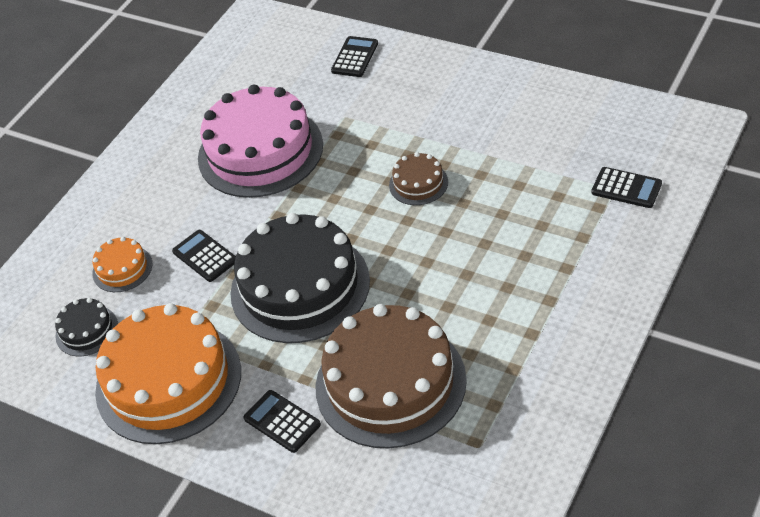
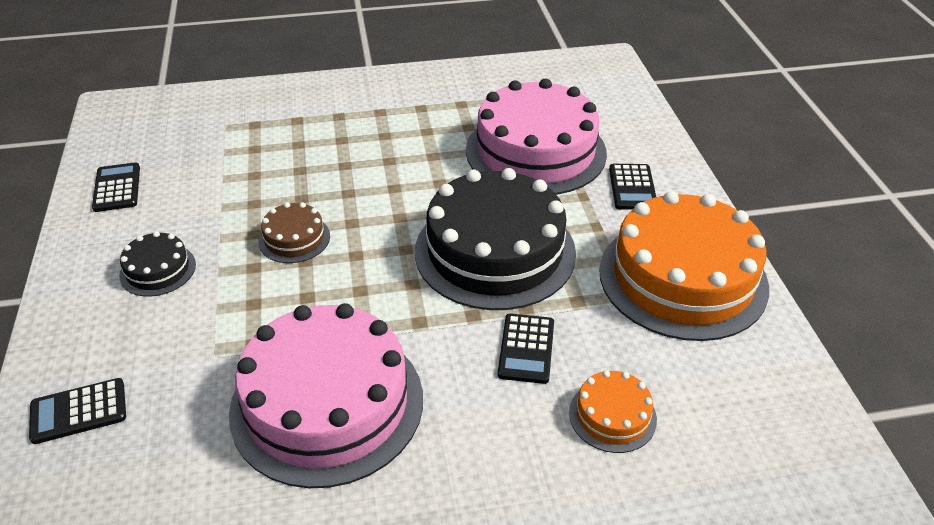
camera: 135 degrees left, 5 degrees down
black cake [55,298,118,356] -> black cake moved to [119,231,196,297]
brown cake [315,304,467,449] -> pink cake [466,78,607,195]
black calculator [591,167,662,208] -> black calculator moved to [92,162,140,212]

